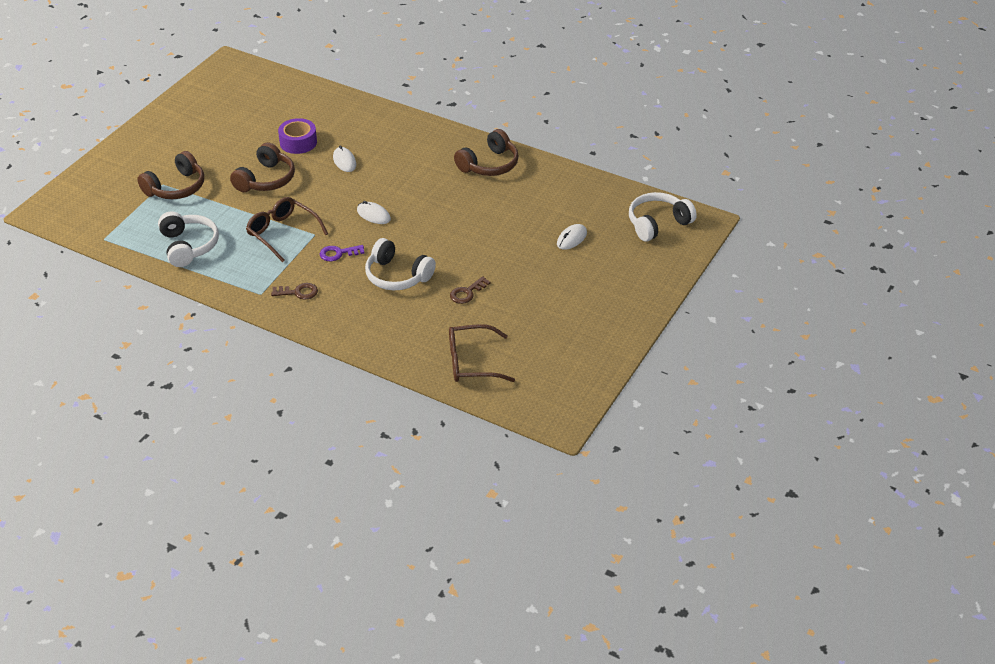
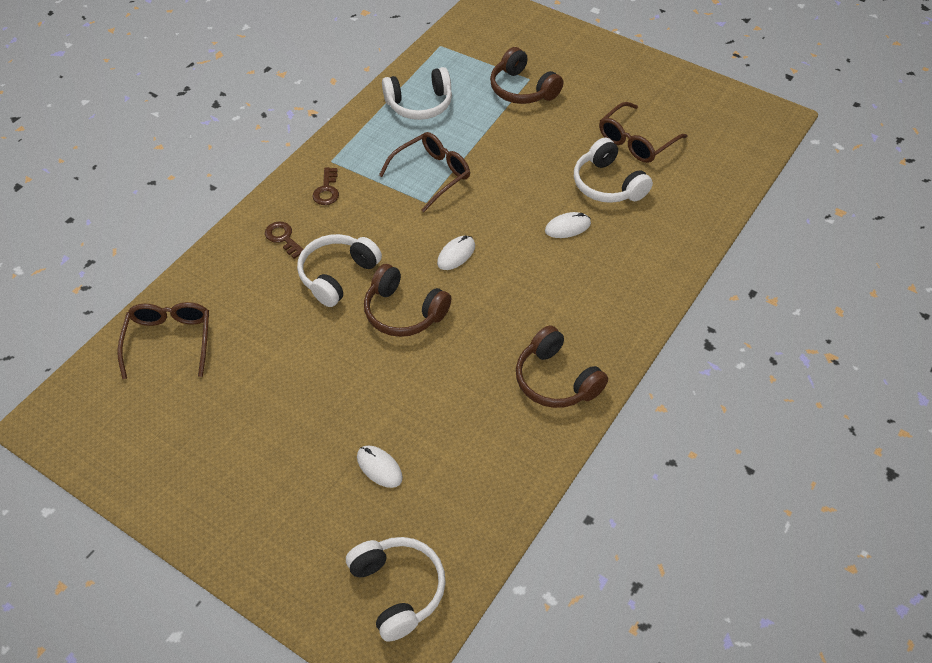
camera: 95 degrees right, 10 degrees up
brown headphones [230,142,295,192] -> brown headphones moved to [364,264,451,337]
purple tape [278,118,317,154] -> white headphones [574,138,653,203]
purple key [320,245,365,261] -> none
brown key [450,276,491,304] -> brown key moved to [265,222,303,259]
none -> brown glasses [599,102,688,163]

